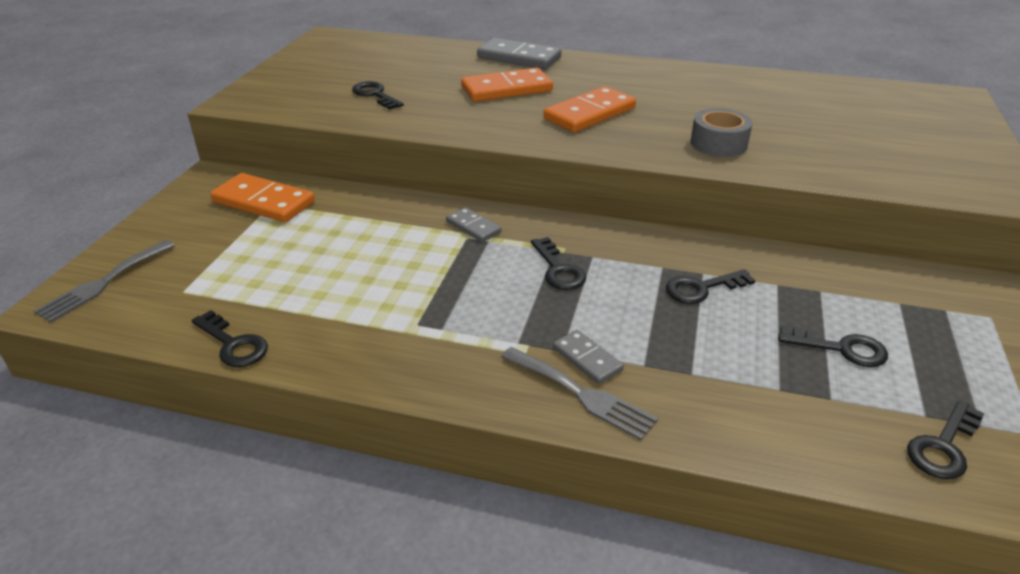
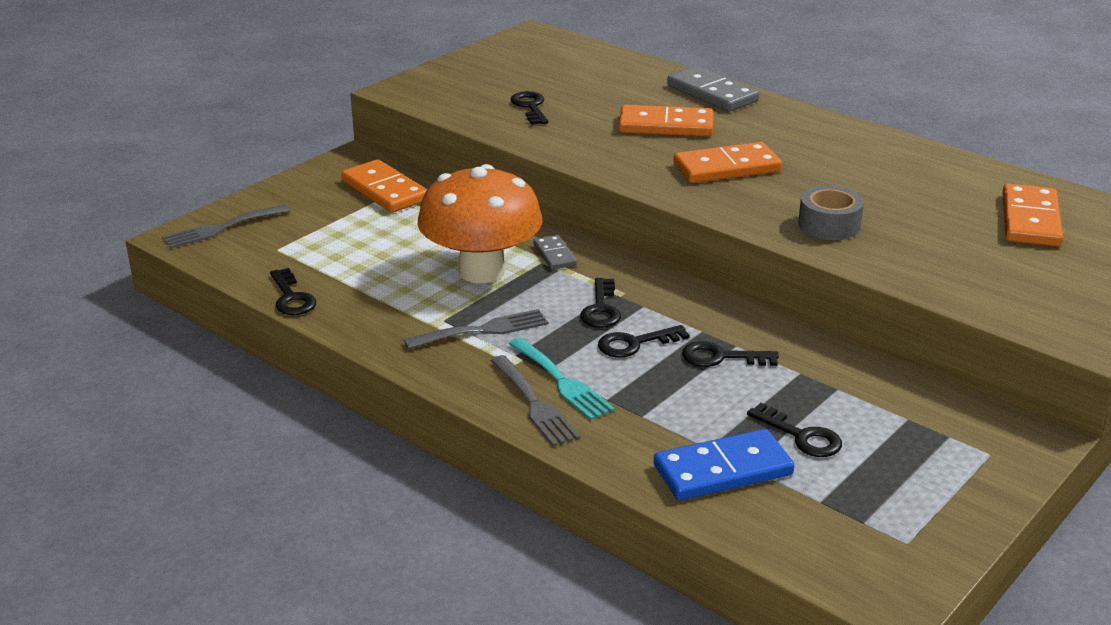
camera: 25 degrees right, 5 degrees down
grey domino [553,330,624,384] -> turquoise fork [509,338,615,420]
black key [907,401,985,479] -> black key moved to [598,325,689,358]
none -> grey fork [404,309,548,349]
none -> orange mushroom [418,164,543,283]
none -> blue domino [654,429,794,500]
none -> orange domino [1002,184,1063,247]

